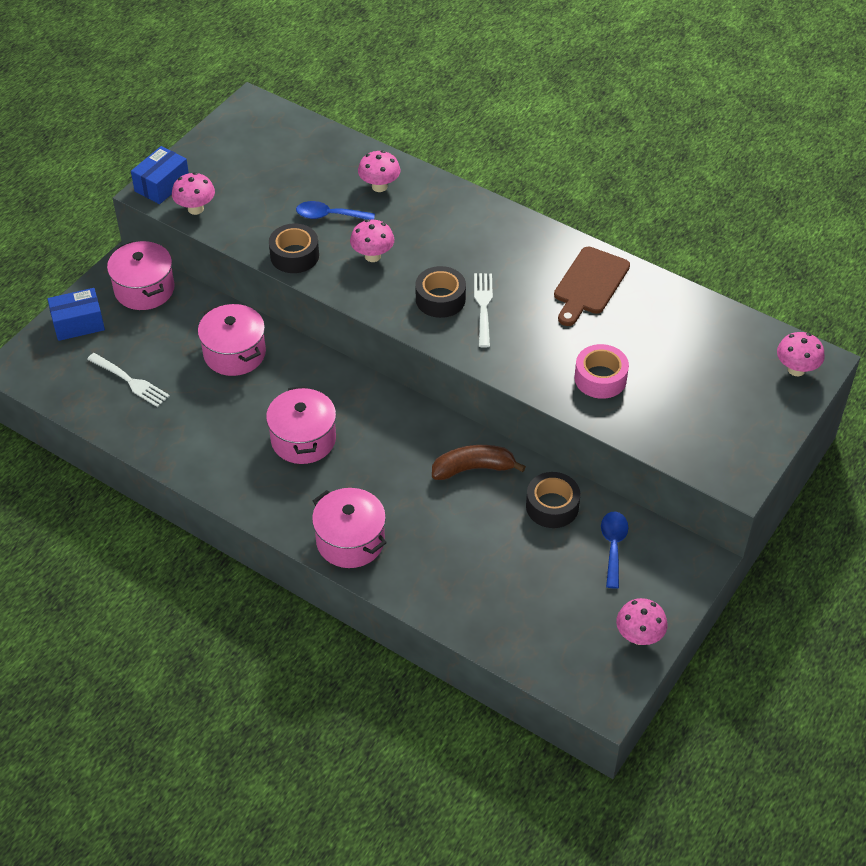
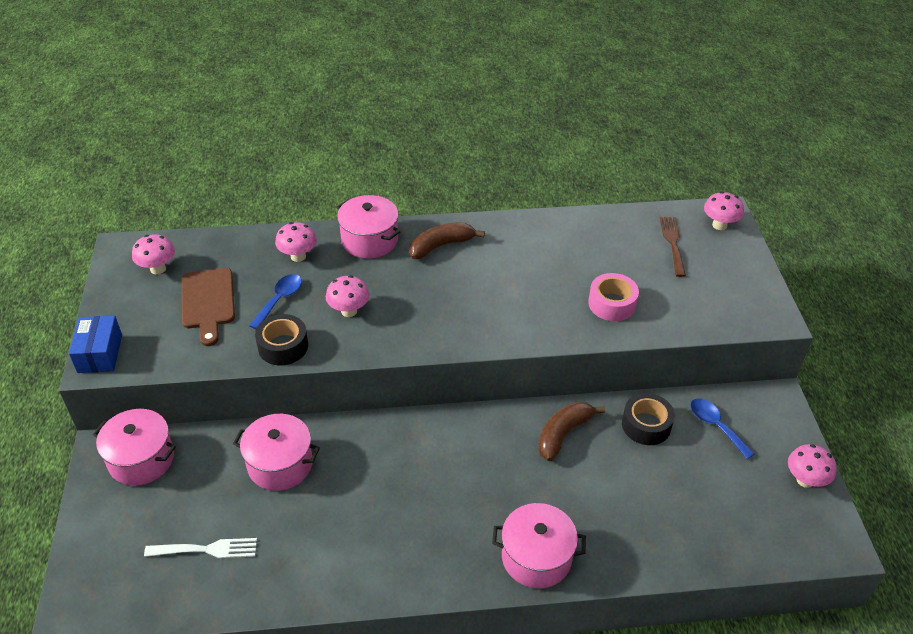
camera: 40 degrees left, 5 degrees down
blue box [47,288,105,341] -> none
pink mushroom [172,172,215,215] -> pink mushroom moved to [132,234,175,275]
pink pot [266,386,336,464] -> pink pot moved to [337,195,400,258]
blue spoon [296,201,375,220] -> blue spoon turned 150 degrees clockwise [249,274,302,329]
black tape [415,266,466,318] -> none
white fork [474,273,493,348] -> none
brown cutting board [554,247,630,326] -> brown cutting board moved to [182,268,235,346]
none -> brown banana [409,222,485,259]
none -> brown fork [660,217,686,277]

